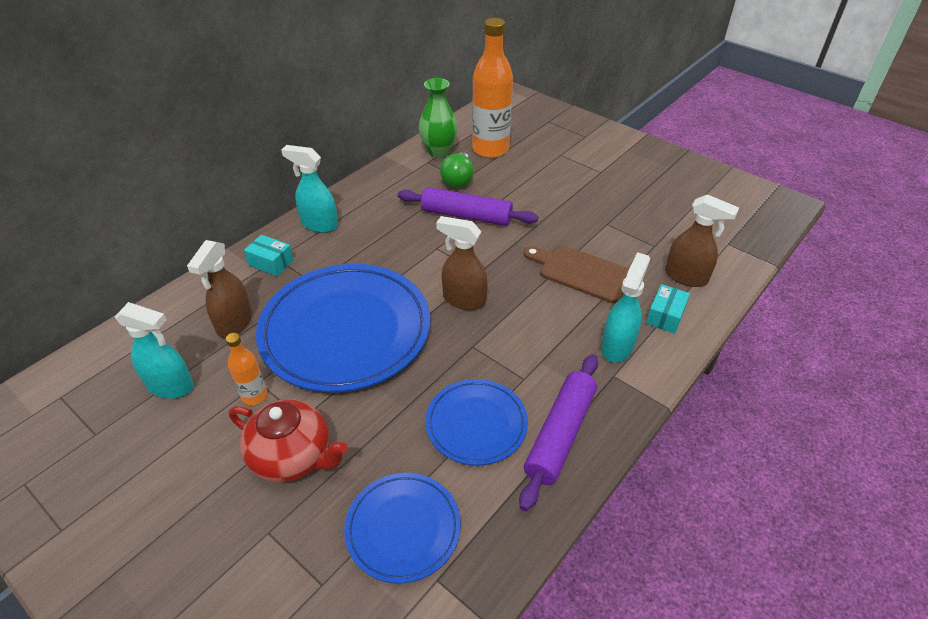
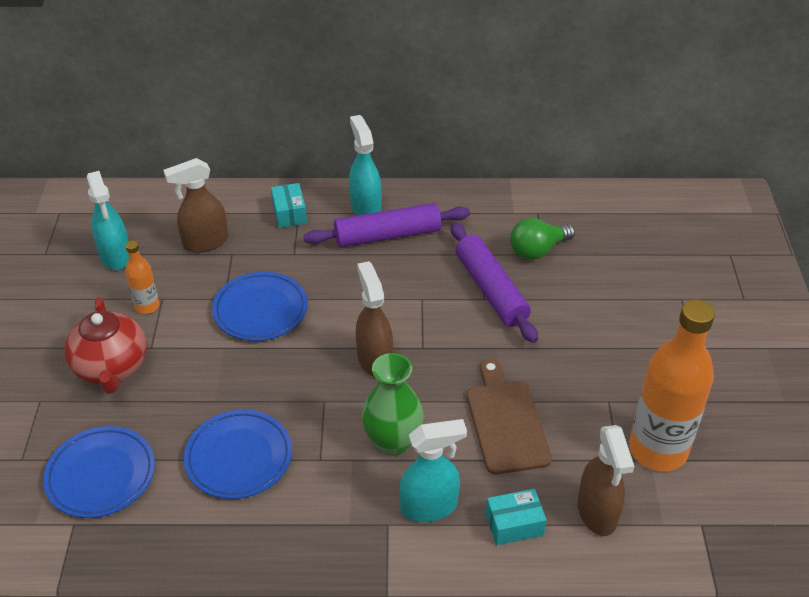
camera: 50 degrees right, 0 degrees up
blue plate [256,264,430,392] -> blue plate [212,271,307,341], size x0.53
green vase [419,78,458,158] -> green vase moved to [362,353,424,456]
orange bottle [472,18,513,158] -> orange bottle moved to [629,299,715,472]
purple rolling pin [519,354,598,511] -> purple rolling pin moved to [304,203,470,247]

